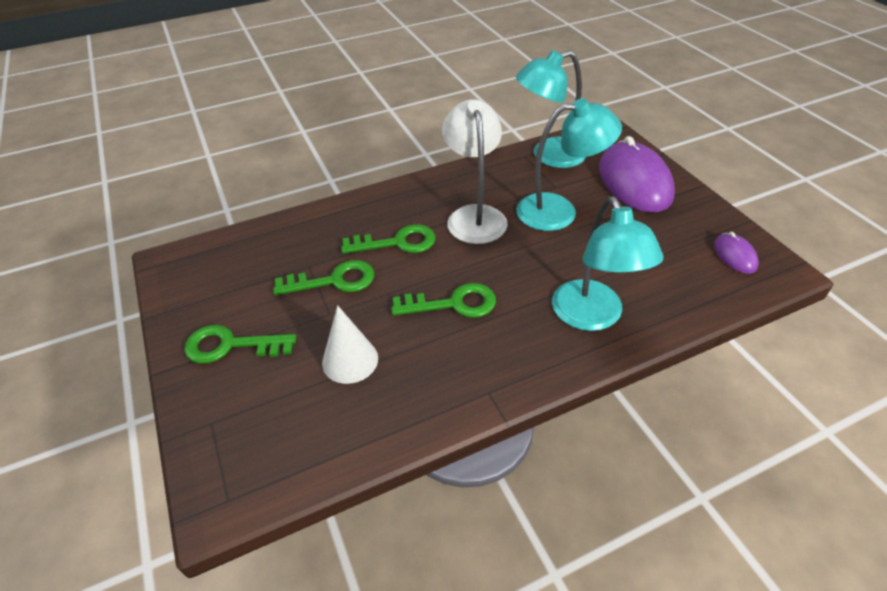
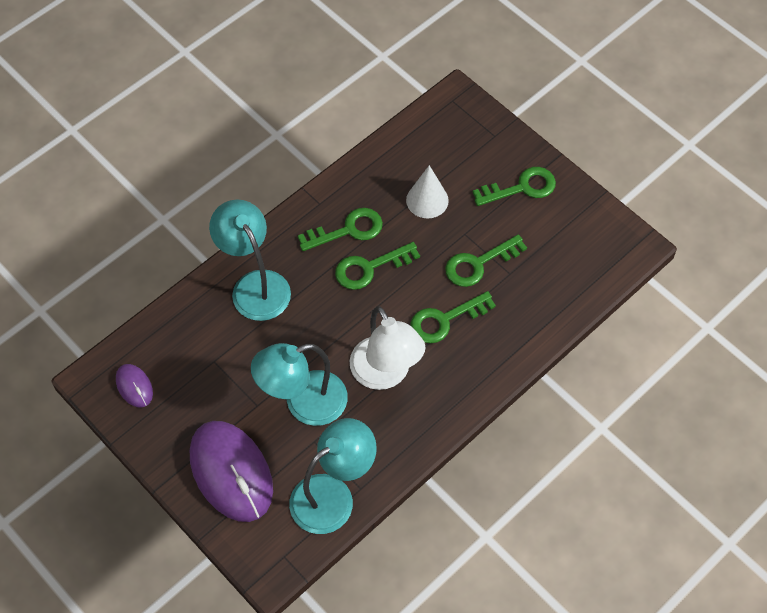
camera: 160 degrees right, 15 degrees up
none -> green key [298,208,383,251]

